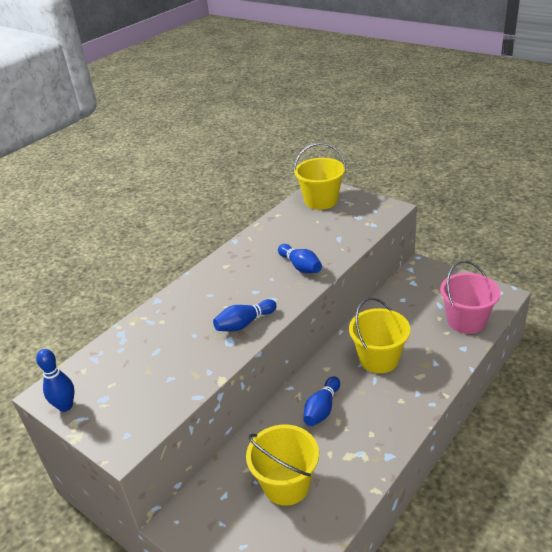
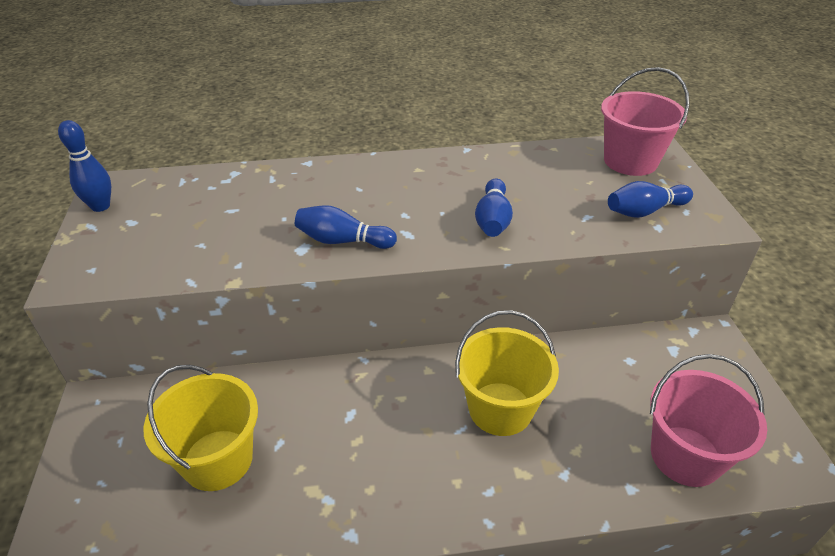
camera: 40 degrees right, 5 degrees up
yellow bucket [294,143,346,210] -> pink bucket [601,67,689,176]
blue bowling pin [303,376,340,426] -> blue bowling pin moved to [608,181,693,218]

